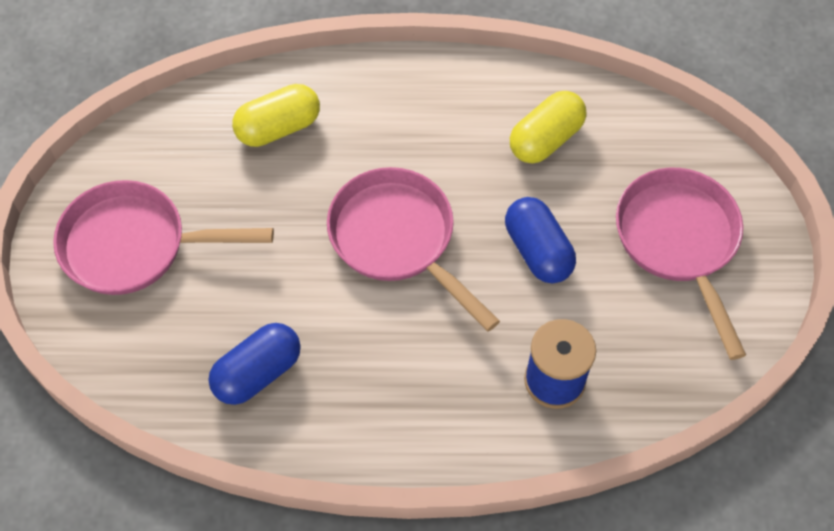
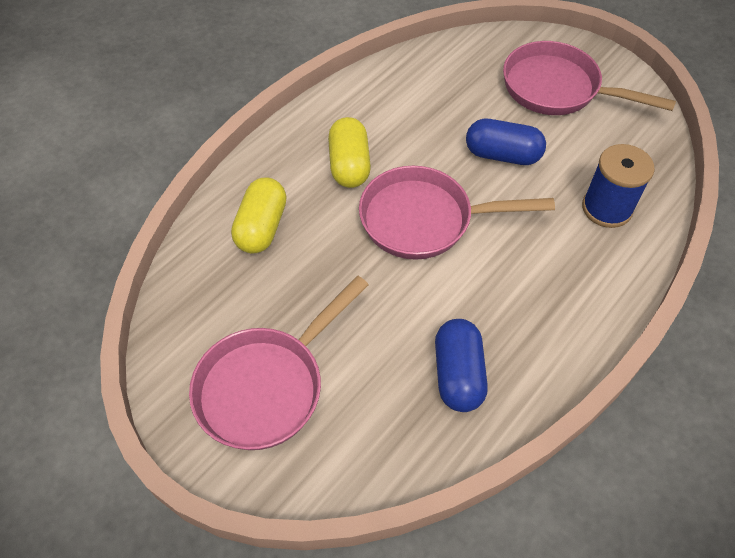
camera: 50 degrees left, 5 degrees down
yellow capsule [510,91,586,163] -> yellow capsule moved to [328,117,371,188]

